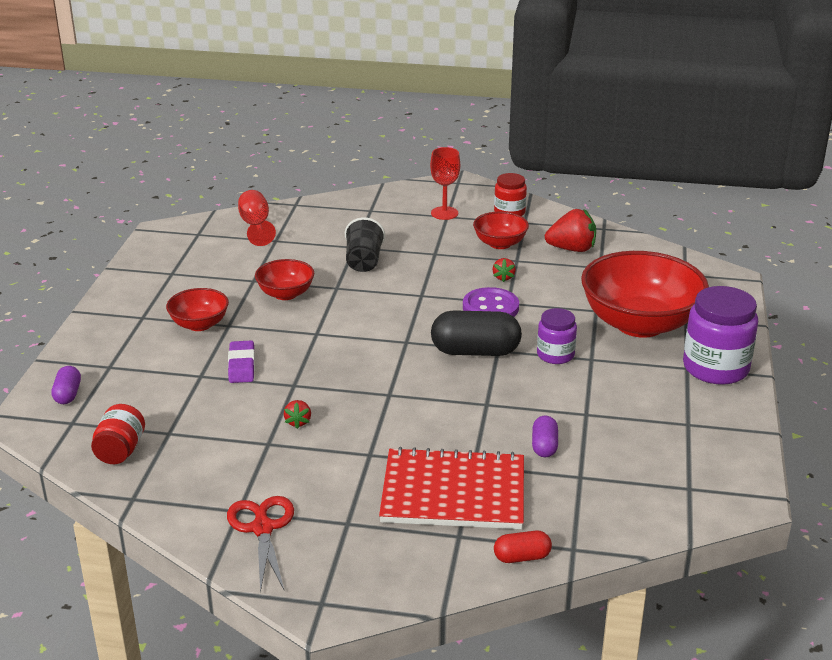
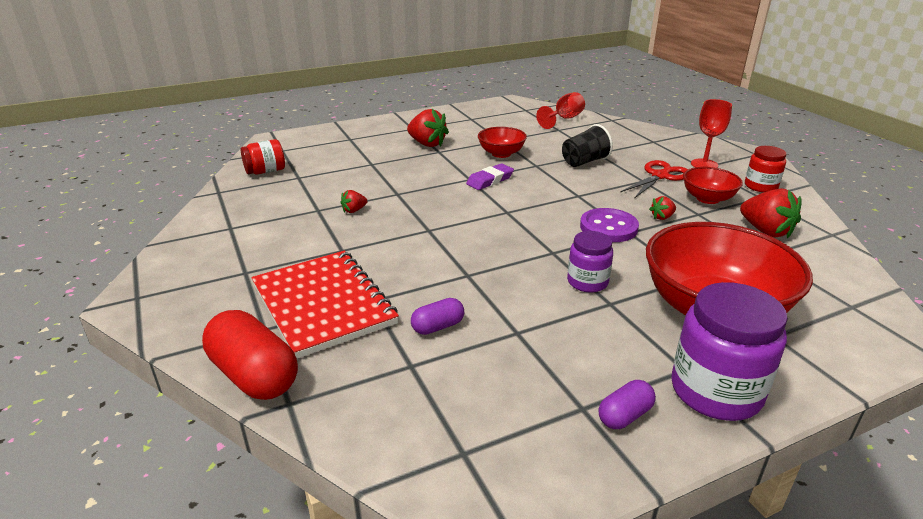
camera: 55 degrees right, 0 degrees up
purple capsule [51,366,81,404] -> purple capsule moved to [599,380,656,429]
red bowl [166,288,229,331] -> red strawberry [407,109,449,147]
red scissors [227,496,294,593] -> red scissors moved to [620,160,688,199]
purple eraser [228,340,255,383] -> purple eraser moved to [466,163,514,190]
black capsule [431,310,522,356] -> none
red capsule [494,531,552,563] -> red capsule [202,310,298,400], size x1.92

